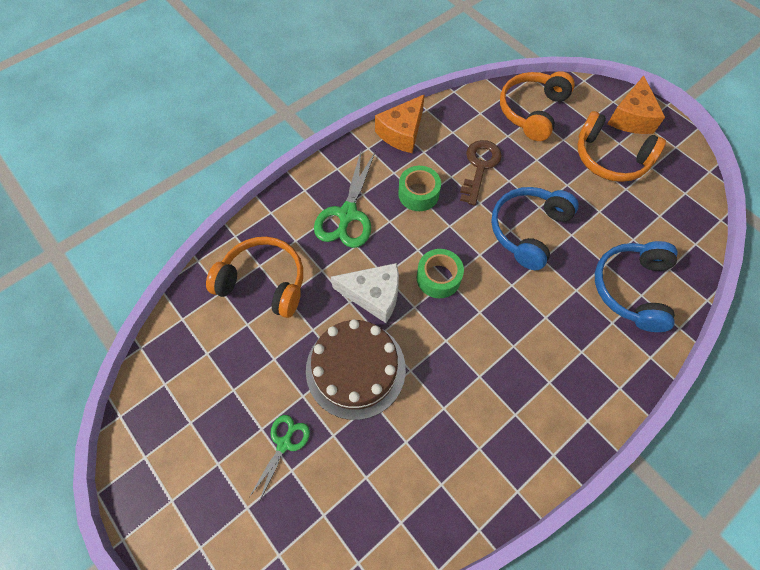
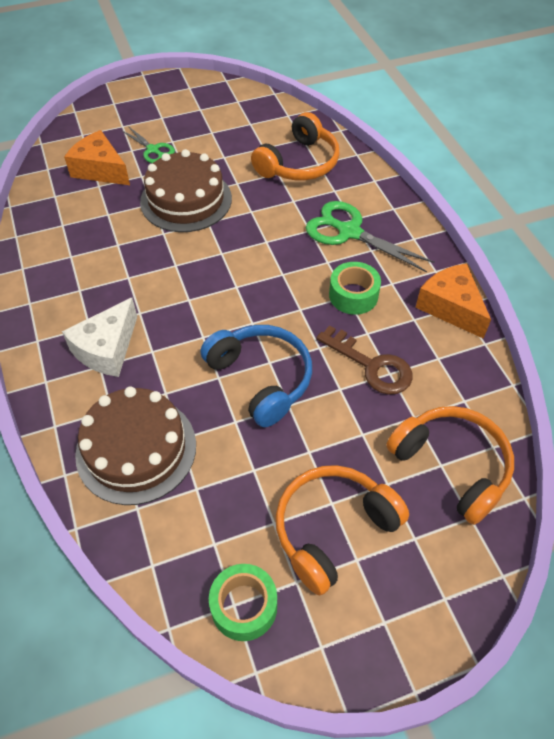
camera: 110 degrees right, 10 degrees down
white cheese [331,263,399,323] -> white cheese moved to [62,298,137,377]
green tape [417,249,464,298] -> green tape moved to [209,564,277,641]
blue headphones [595,241,677,332] -> brown cake [75,386,196,505]
orange cheese [608,75,665,134] -> orange cheese moved to [64,130,130,185]

